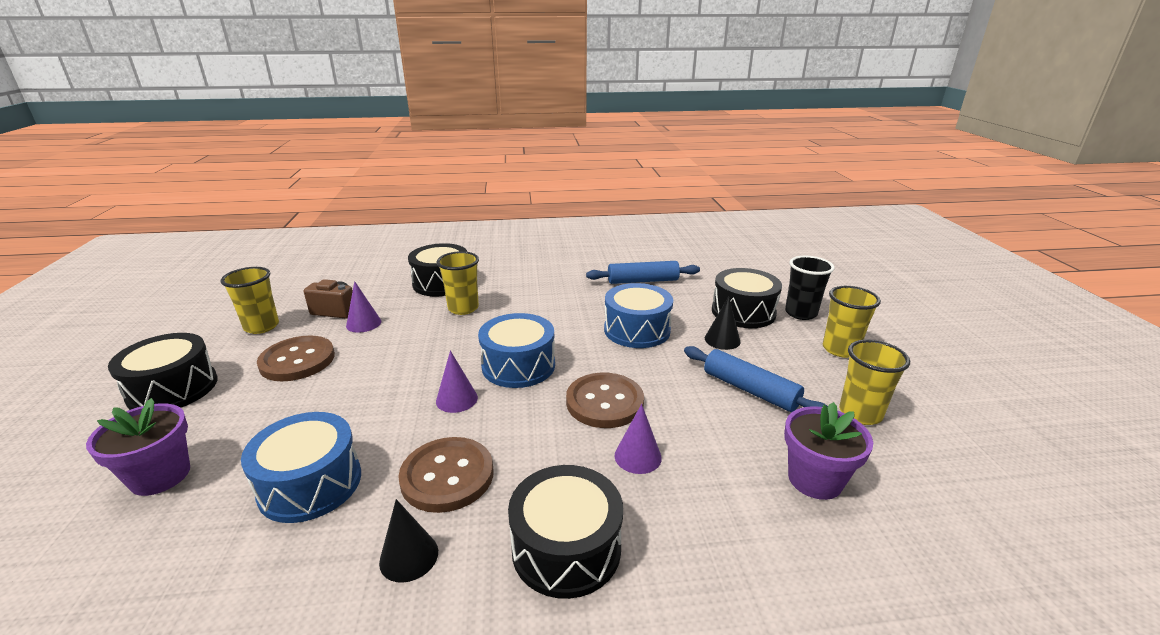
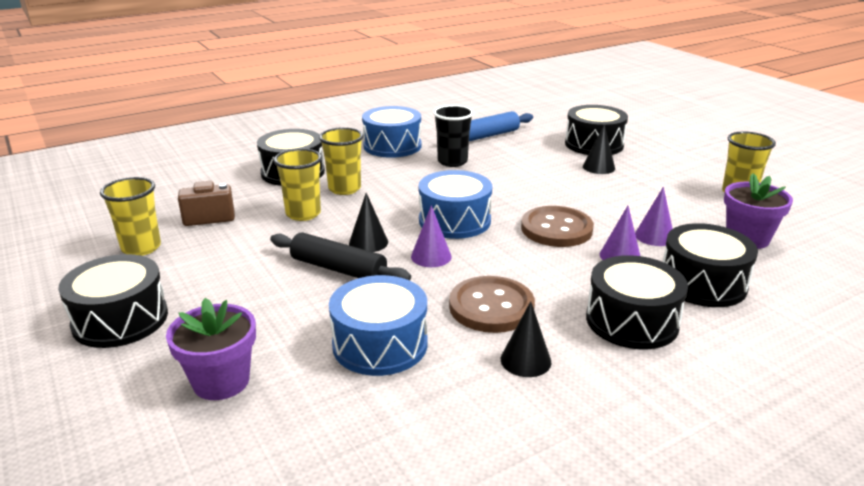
camera: 25 degrees left, 0 degrees up
brown button [257,336,335,381] -> none
purple cone [346,281,381,333] -> purple cone moved to [635,187,673,246]
blue drum [604,283,673,348] -> blue drum moved to [362,106,421,158]
blue rolling pin [684,346,828,412] -> none
black cup [785,256,835,320] -> black cup moved to [433,105,474,167]
yellow cup [823,286,881,358] -> yellow cup moved to [274,148,322,221]
none -> black rolling pin [270,232,411,280]
none -> black cone [349,193,388,252]
none -> black drum [663,223,758,307]

